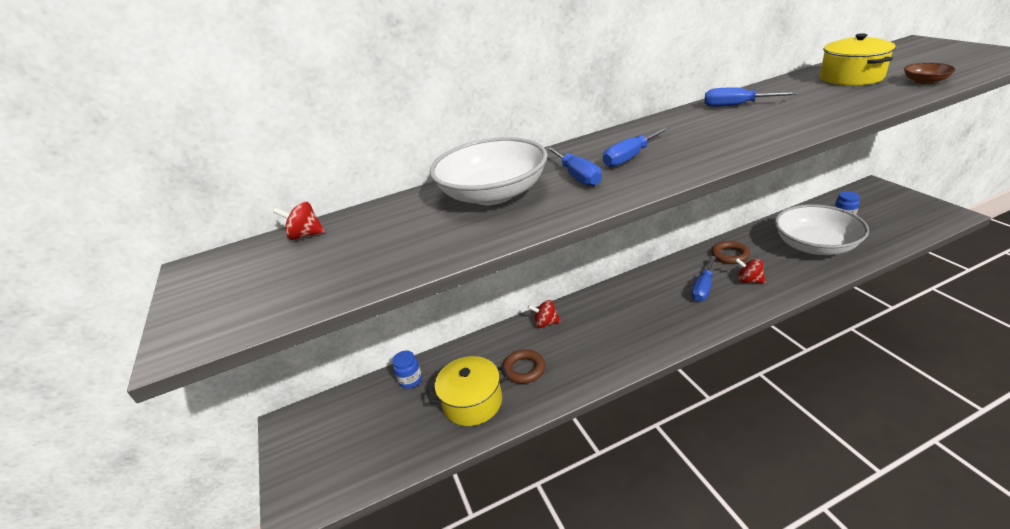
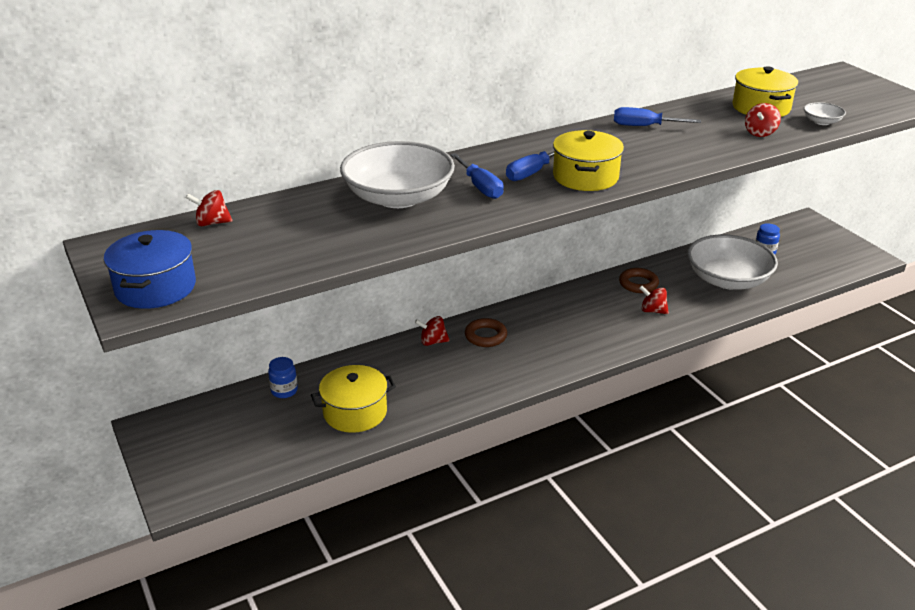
camera: 10 degrees left, 0 degrees up
brown ring [503,349,545,384] -> brown ring moved to [465,318,507,347]
blue screwdriver [692,256,716,302] -> none
brown bowl [904,63,955,84] -> white bowl [804,102,846,125]
none -> blue pot [104,230,196,309]
none -> yellow pot [553,130,624,191]
none -> red spinning top [745,103,781,137]

